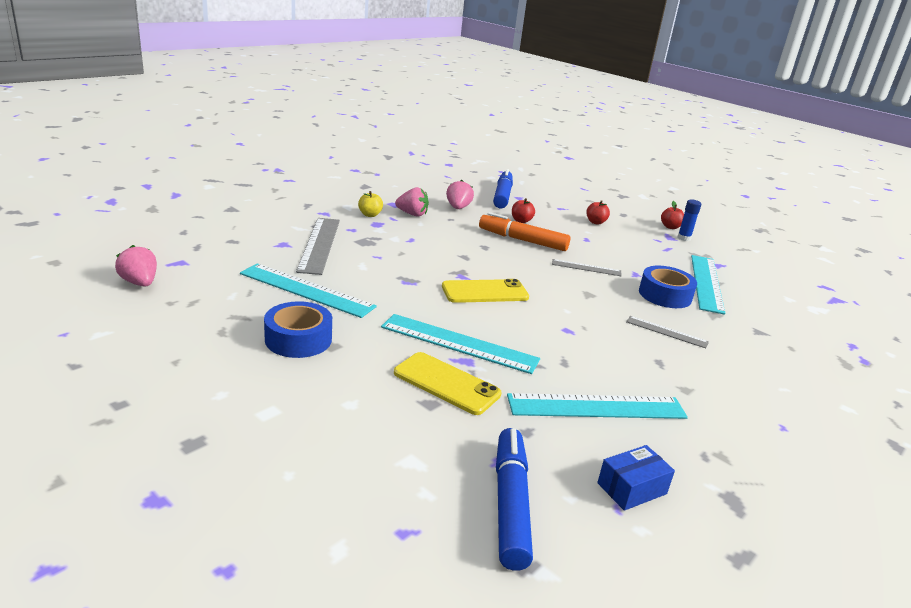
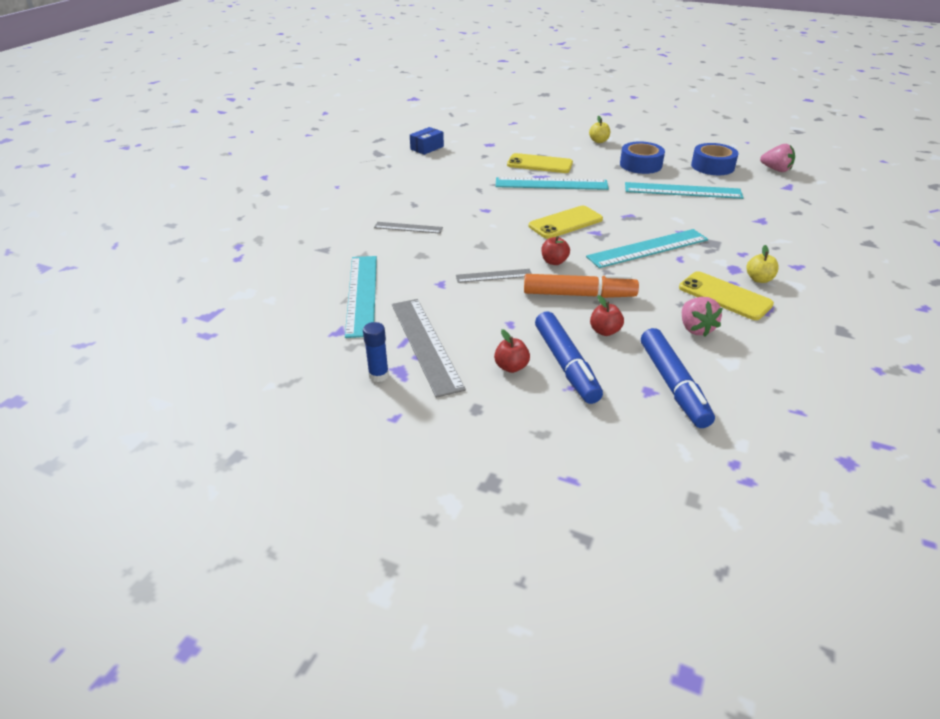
camera: 165 degrees right, 10 degrees up
grey ruler [296,218,340,275] -> grey ruler moved to [392,299,466,398]
pink strawberry [395,187,429,217] -> yellow phone [679,271,774,320]
blue marker [496,428,533,571] -> blue marker moved to [535,312,603,404]
turquoise ruler [507,393,688,419] -> turquoise ruler moved to [586,229,708,268]
blue tape [639,266,697,308] -> blue tape moved to [691,143,739,175]
red apple [661,201,684,229] -> red apple moved to [541,236,570,265]
none -> yellow apple [589,116,610,143]

